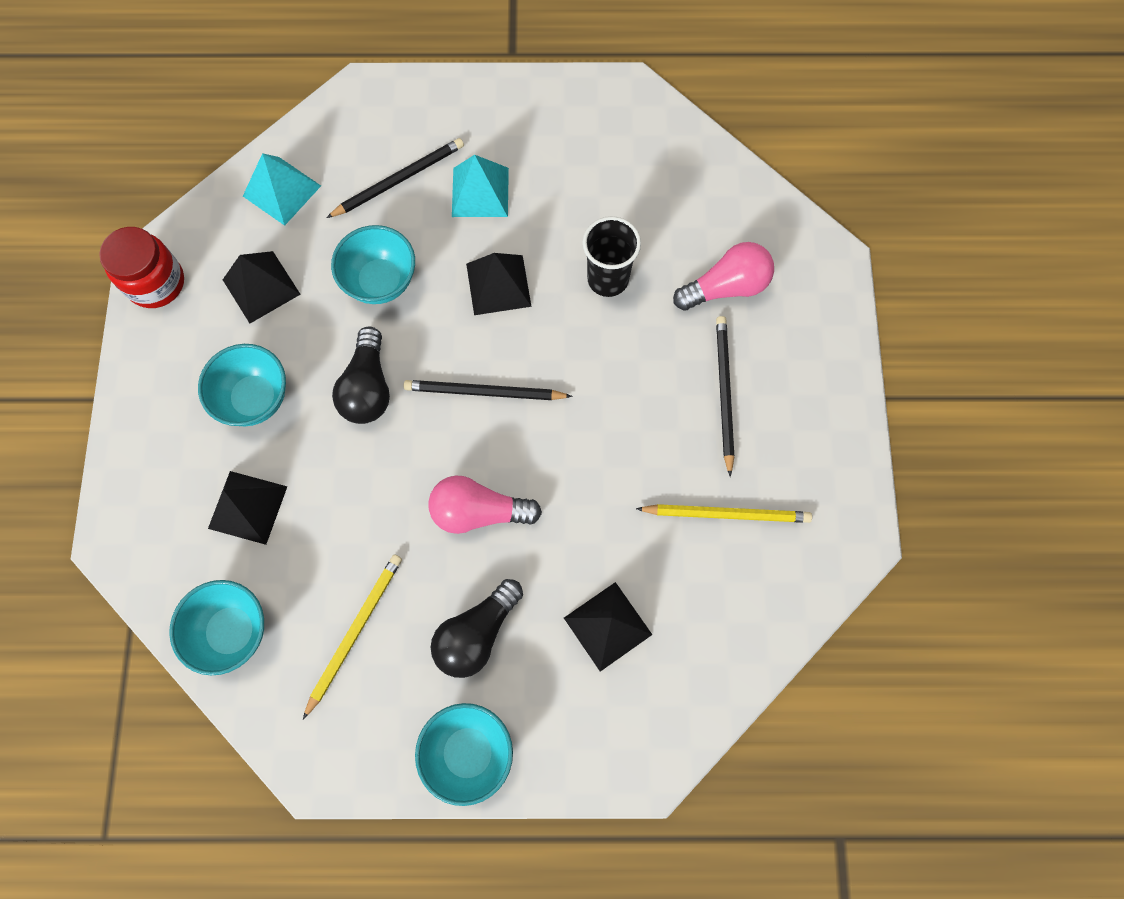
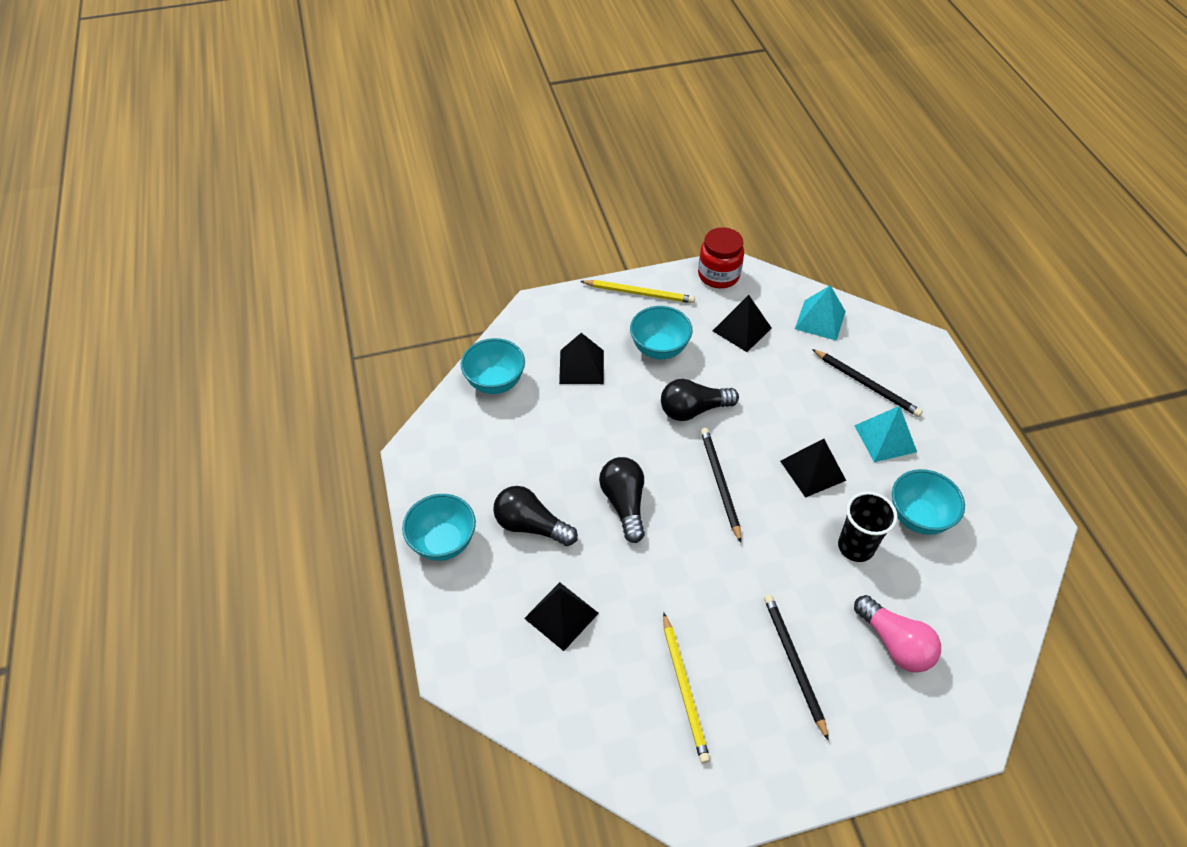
camera: 75 degrees right, 20 degrees down
yellow pencil [303,554,402,719] -> yellow pencil moved to [580,280,695,303]
turquoise bowl [331,225,415,304] -> turquoise bowl moved to [892,469,965,535]
pink light bulb [429,475,542,534] -> black light bulb [599,457,645,543]
black pencil [716,316,734,477] -> black pencil turned 90 degrees counterclockwise [764,595,829,741]

